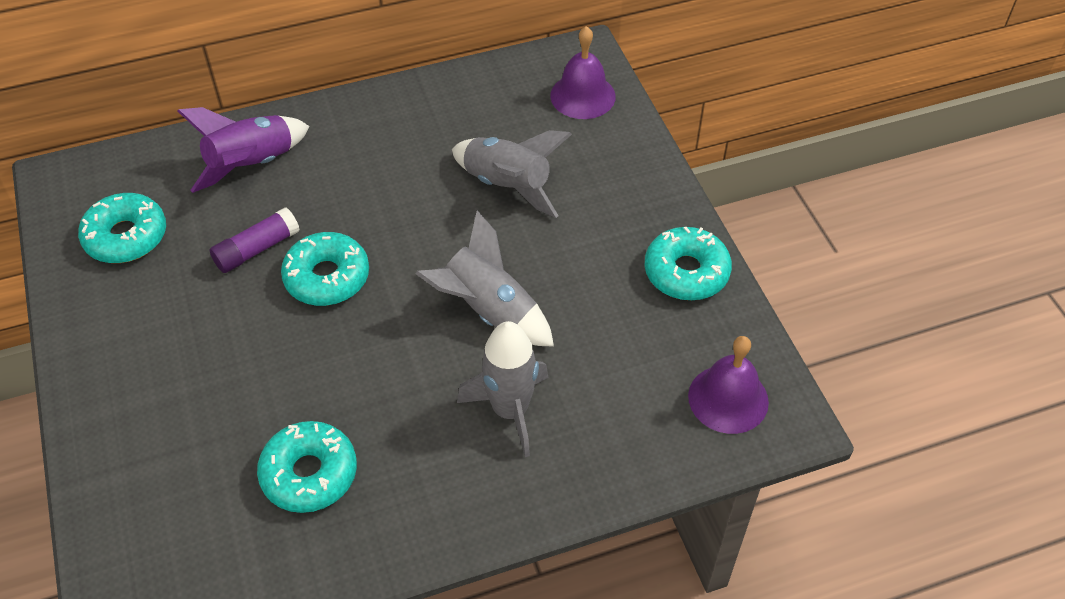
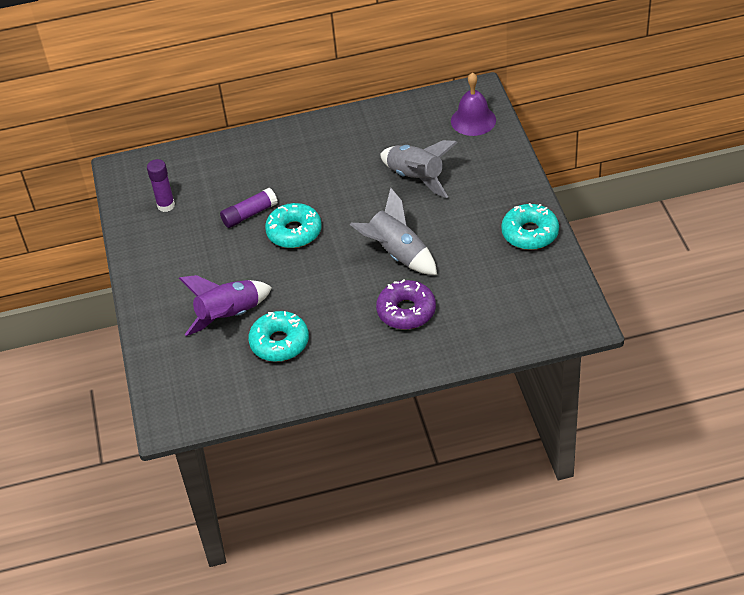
camera: 10 degrees right, 5 degrees down
turquoise donut [78,193,166,263] -> purple glue stick [147,159,175,212]
purple rocket [177,107,309,193] -> purple rocket moved to [179,275,272,336]
grey rocket [457,321,549,457] -> purple donut [376,279,436,329]
purple bell [688,336,769,434] -> none

